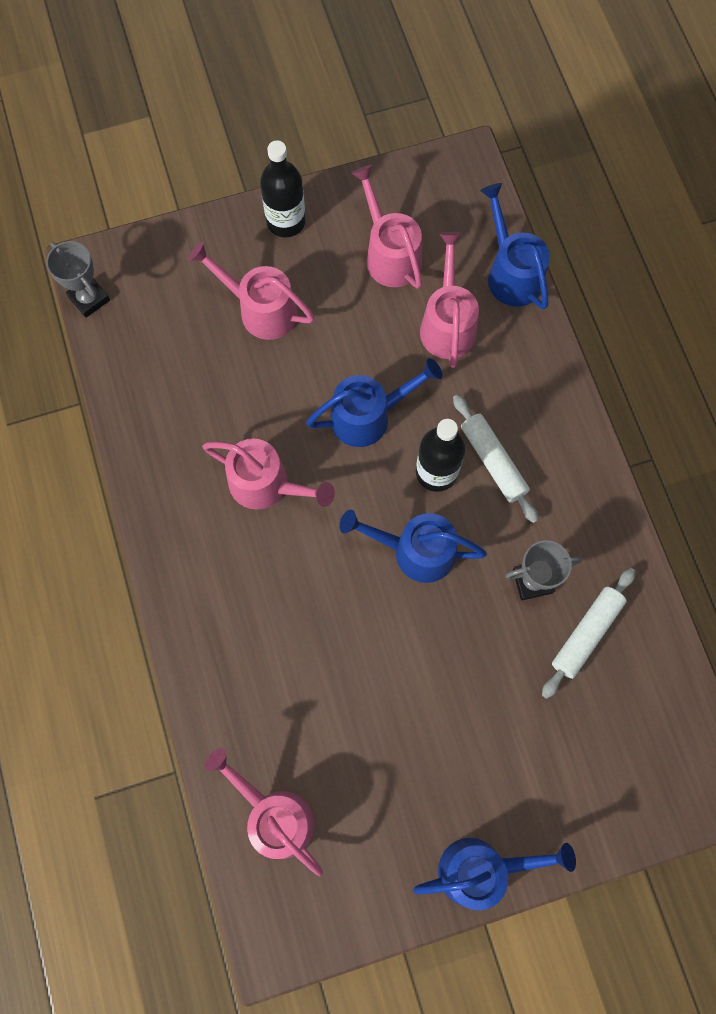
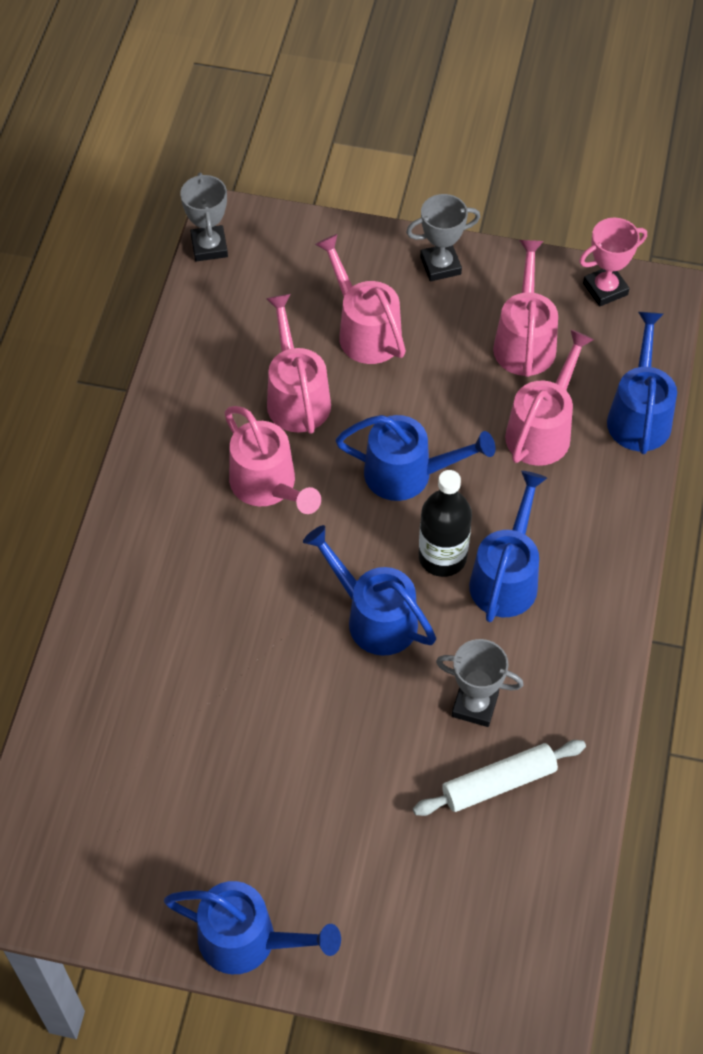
camera: 30 degrees right, 15 degrees down
pink watering can [205,748,323,876] -> pink watering can moved to [266,294,331,434]
black bottle [260,141,306,237] -> grey trophy [406,194,480,281]
white rolling pin [453,394,539,523] -> blue watering can [469,471,547,622]
none -> pink trophy [579,218,647,306]

